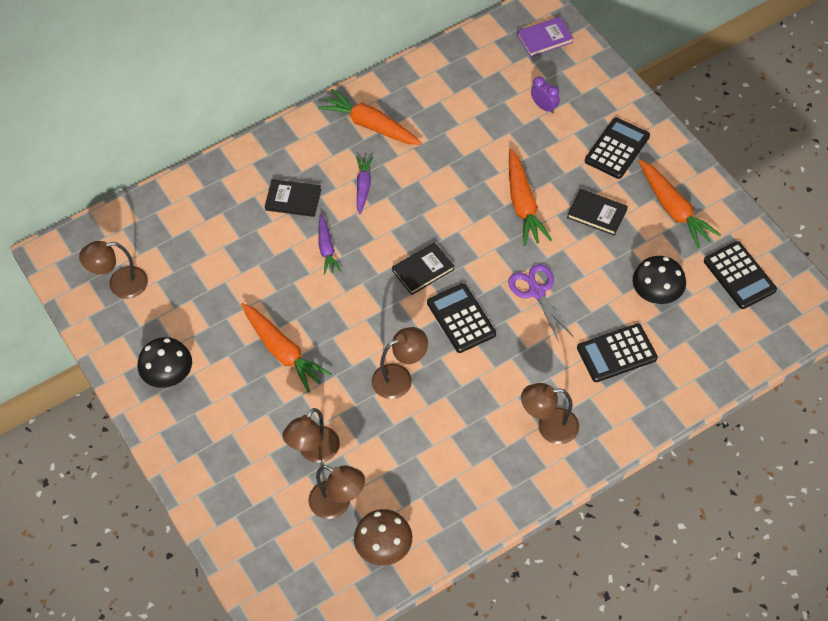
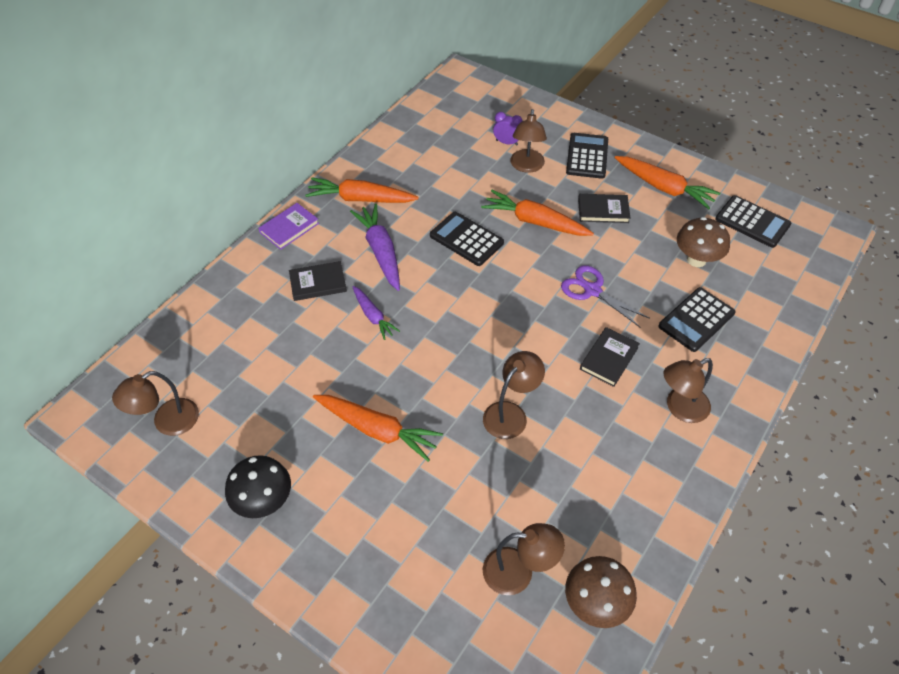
camera: 25 degrees left, 5 degrees down
brown lamp [283,408,340,463] -> brown lamp moved to [510,109,547,173]
purple carrot [356,156,373,214] -> purple carrot [350,204,400,291], size x1.65
black book [392,242,454,295] -> black book moved to [580,327,640,387]
black calculator [427,283,496,353] -> black calculator moved to [430,212,504,266]
orange carrot [509,149,552,246] -> orange carrot turned 150 degrees clockwise [481,190,594,236]
purple book [517,17,574,57] -> purple book moved to [258,203,319,250]
black mushroom [633,256,686,304] -> brown mushroom [677,217,730,267]

